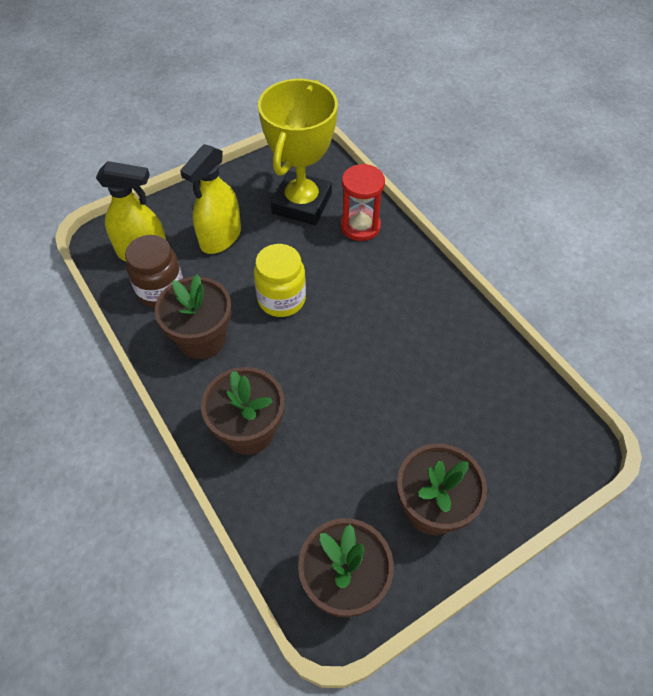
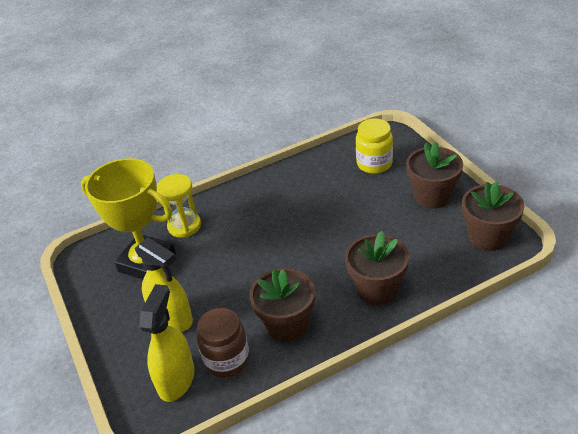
camera: 80 degrees left, 15 degrees down
yellow jar [254,244,306,317] -> yellow jar moved to [356,118,393,174]
red hourglass [341,164,385,241] -> yellow hourglass [157,174,201,238]

